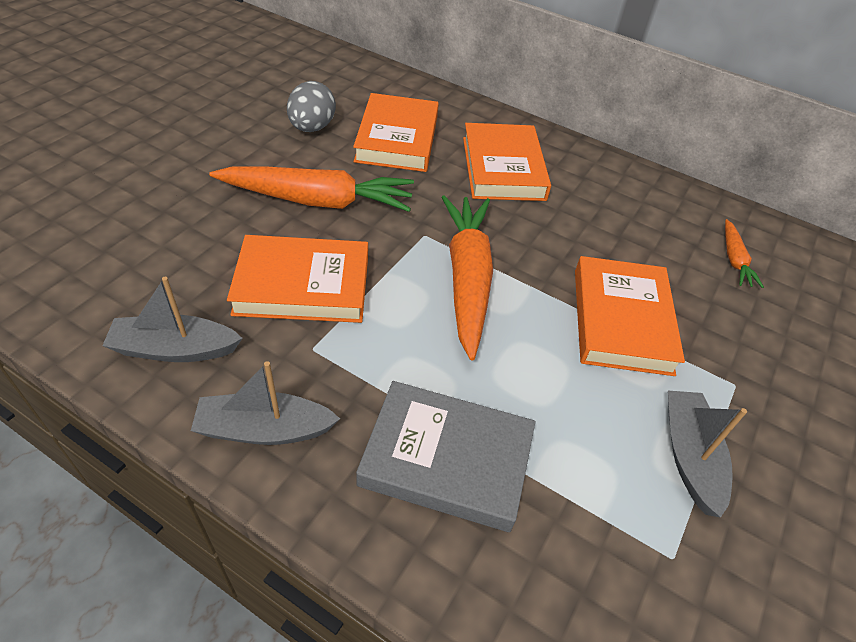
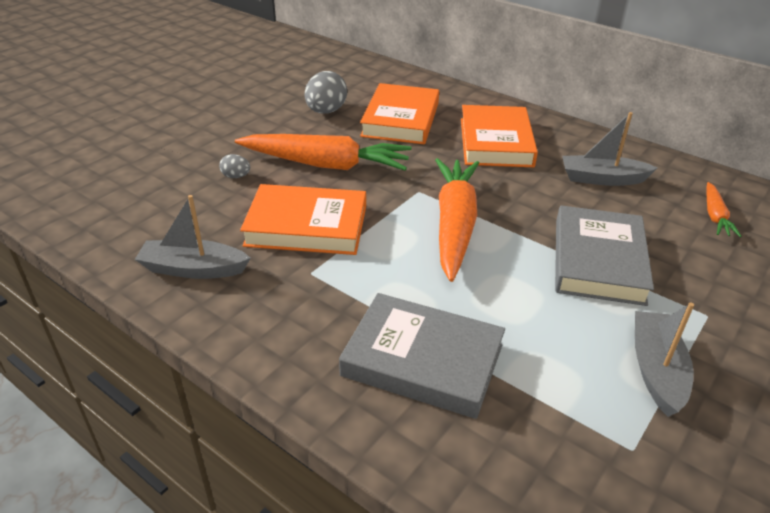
camera: 10 degrees right, 10 degrees down
grey boat [191,361,340,445] -> grey boat moved to [562,112,657,186]
orange book [575,256,685,376] -> grey book [555,205,654,306]
none -> grey egg [219,154,250,178]

